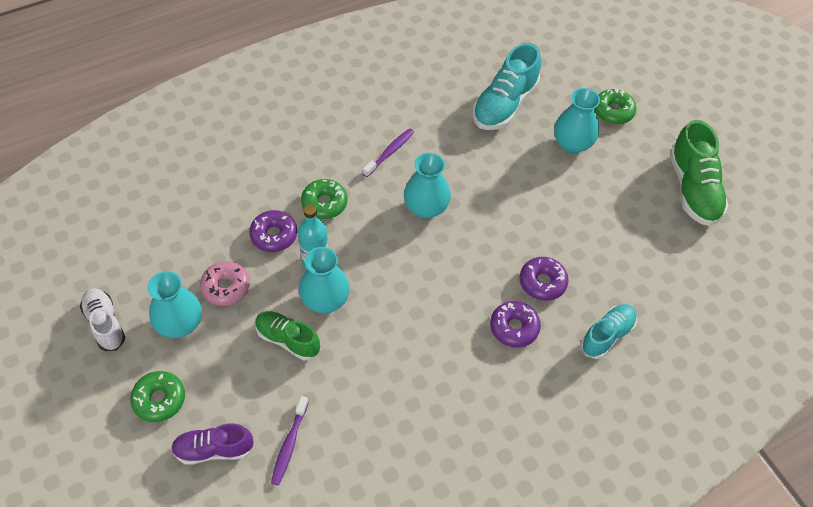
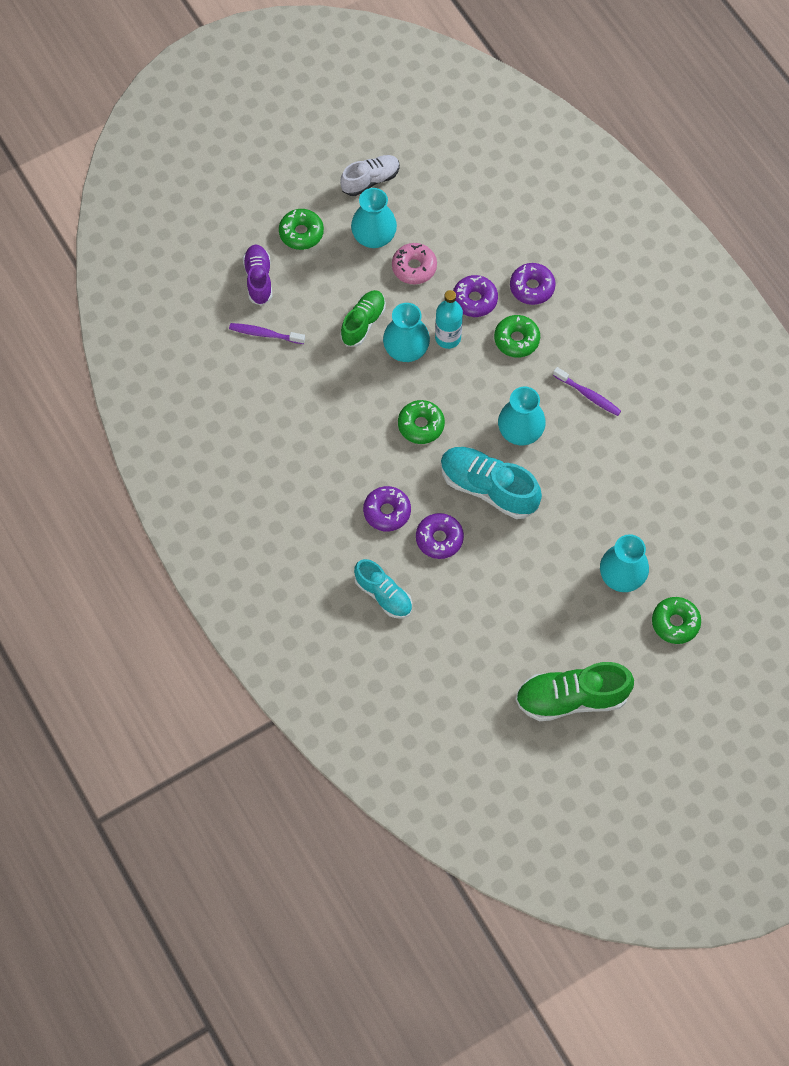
camera: 90 degrees right, 10 degrees up
turquoise shoe [472,43,541,130] -> turquoise shoe moved to [441,447,542,519]
none -> green donut [398,400,445,444]
none -> purple donut [510,263,556,305]

